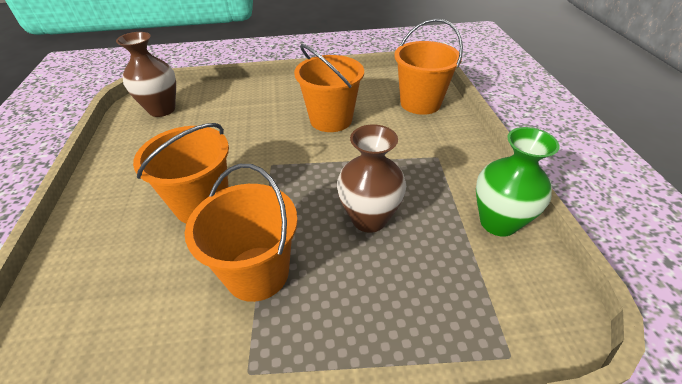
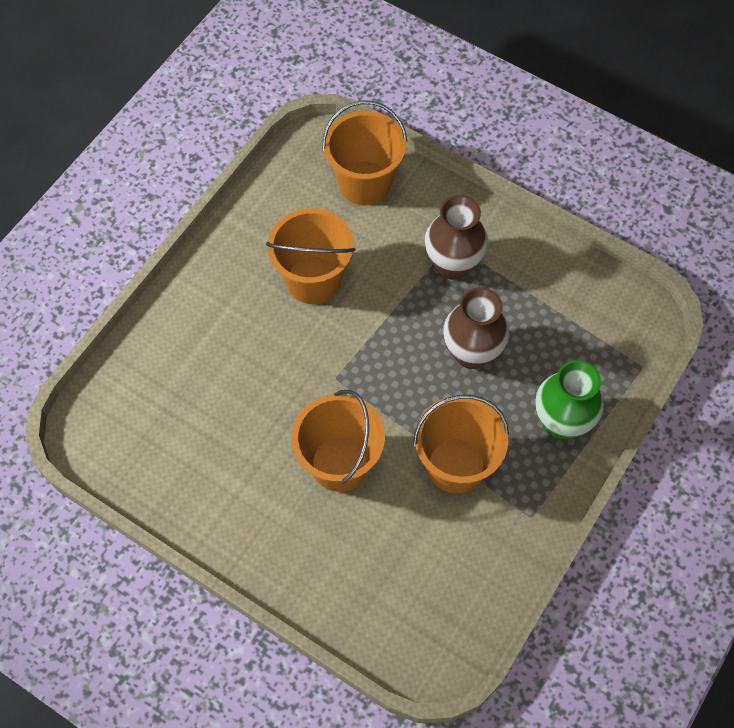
camera: 50 degrees left, 20 degrees up
brown vase [116,32,176,117] -> brown vase moved to [425,195,488,280]
green vase [476,127,560,237] -> green vase moved to [535,360,604,439]

